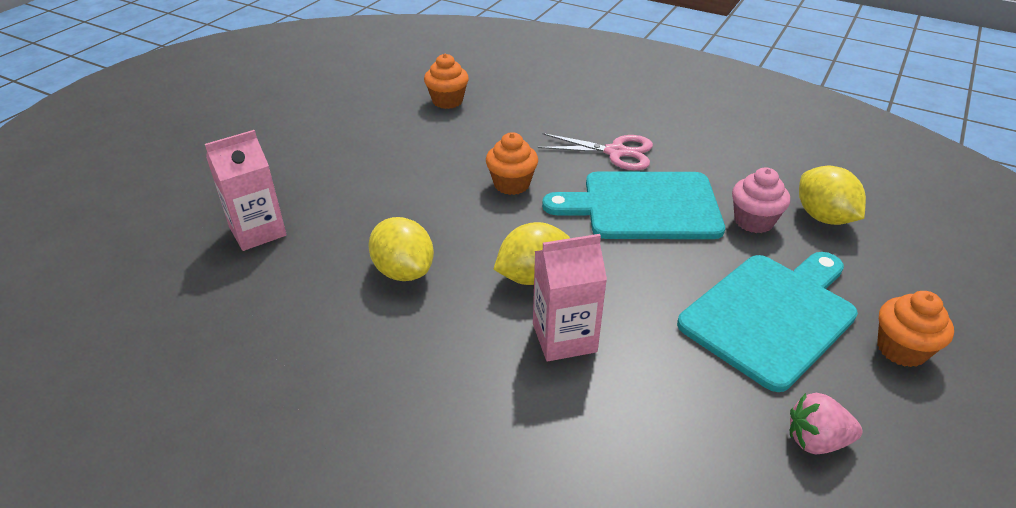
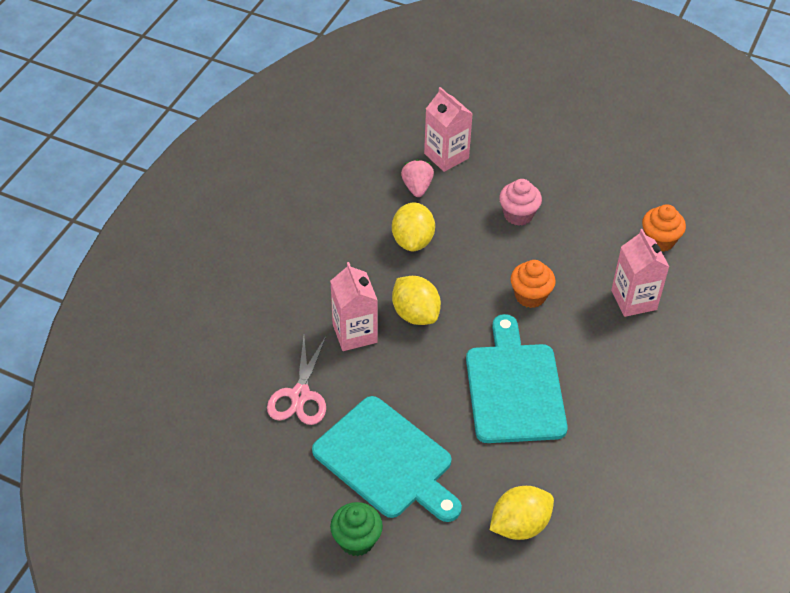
camera: 85 degrees right, 10 degrees up
yellow lemon [368,217,434,281] -> yellow lemon turned 45 degrees counterclockwise [392,202,435,251]
pink scissors [538,133,653,170] -> pink scissors moved to [267,336,326,425]
pink cupcake [732,167,790,233] -> pink cupcake moved to [499,179,542,226]
pink strawberry [790,393,863,454] -> pink strawberry moved to [401,159,434,197]
orange cupcake [877,291,954,367] -> green cupcake [330,502,383,556]
none -> pink carton [611,229,669,317]

